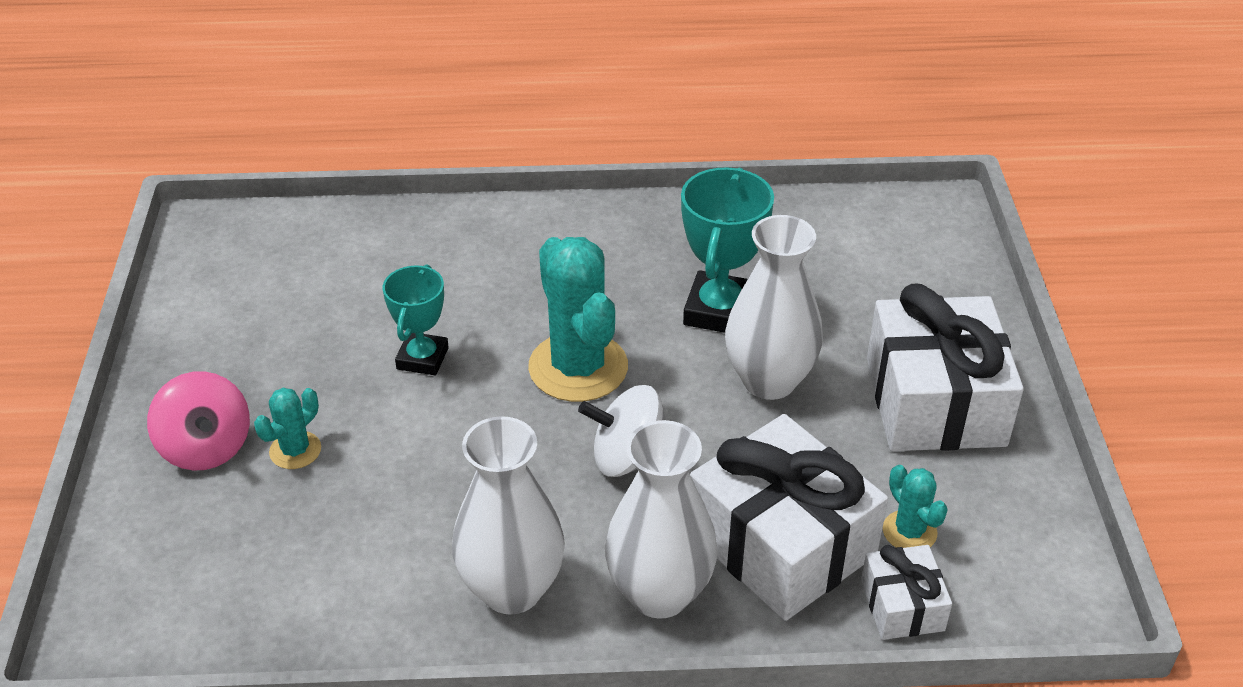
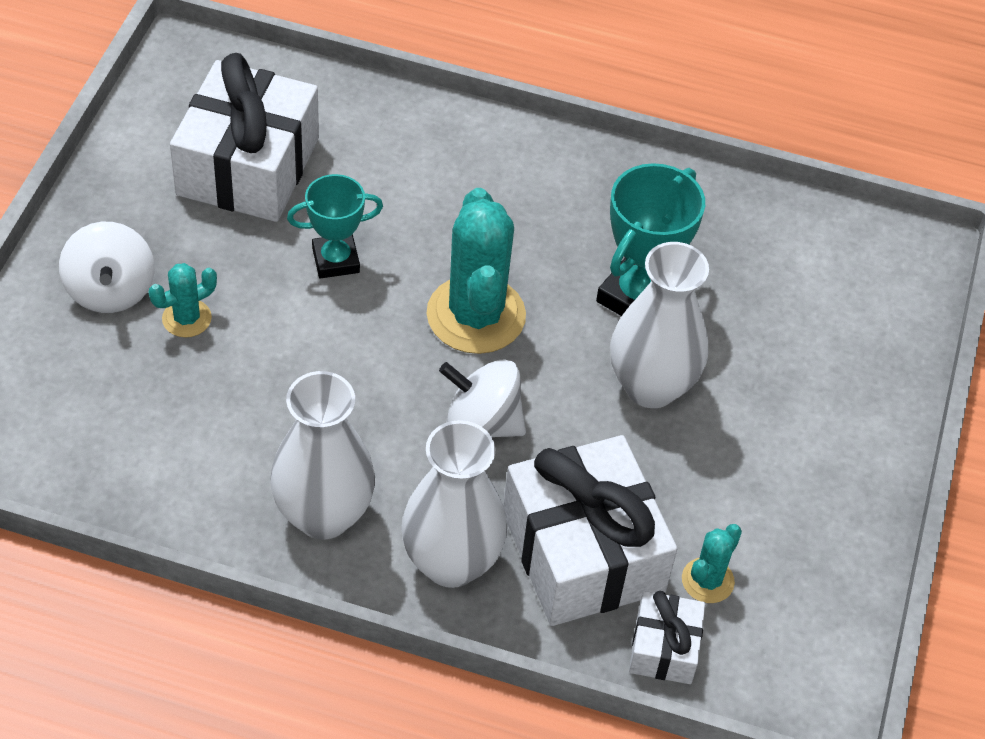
camera: 15 degrees right, 10 degrees up
pink spinning top [147,371,250,471] -> white spinning top [59,222,154,313]
turquoise trophy [383,264,449,375] -> turquoise trophy turned 45 degrees clockwise [287,174,383,278]
white gift [867,283,1024,451] -> white gift moved to [170,53,319,222]
turquoise cactus [883,465,948,548] -> turquoise cactus turned 45 degrees clockwise [682,524,742,603]

